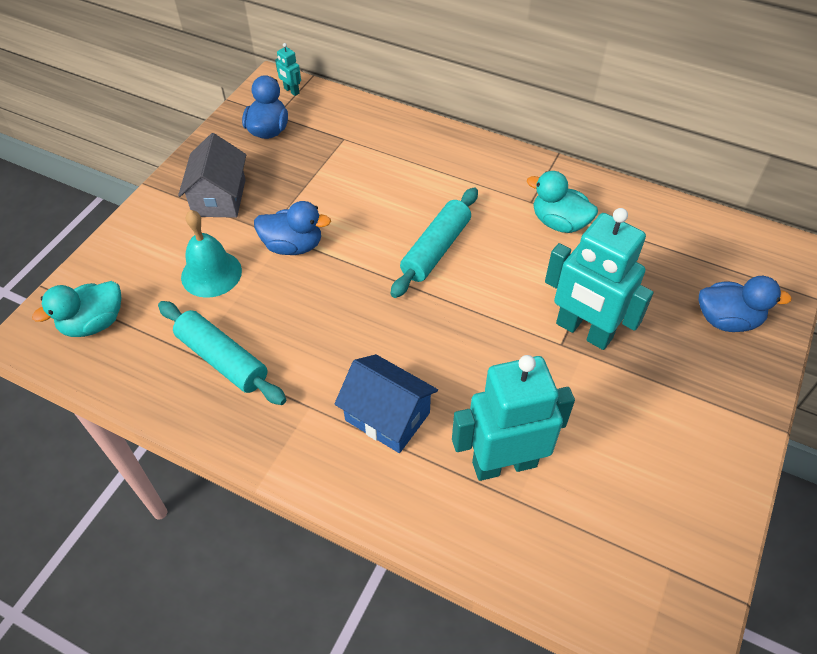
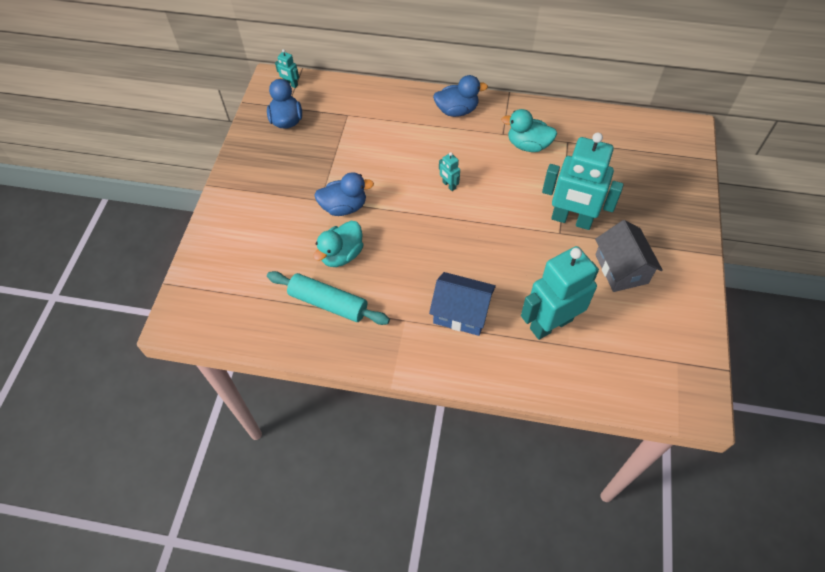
camera: 15 degrees left, 5 degrees up
turquoise duck [32,281,121,337] -> turquoise duck moved to [313,221,363,267]
grey house [178,133,246,218] -> grey house moved to [595,220,663,292]
turquoise bell [181,210,242,298] -> none
turquoise rolling pin [391,187,478,298] -> turquoise robot [439,152,460,191]
blue duck [698,276,792,332] -> blue duck moved to [433,75,488,117]

